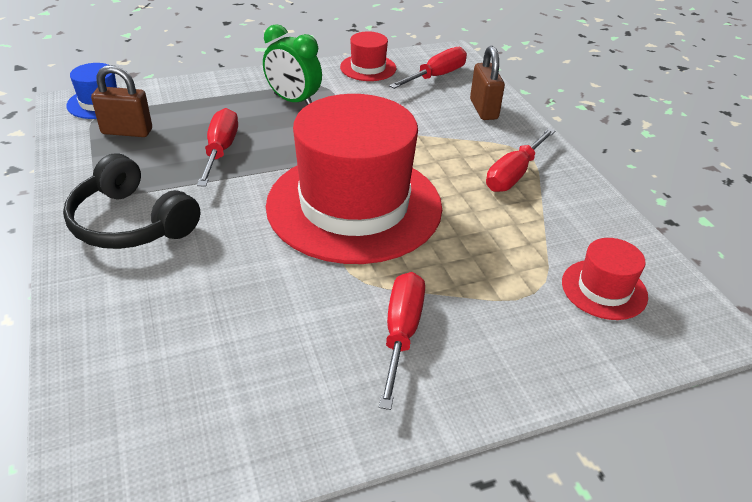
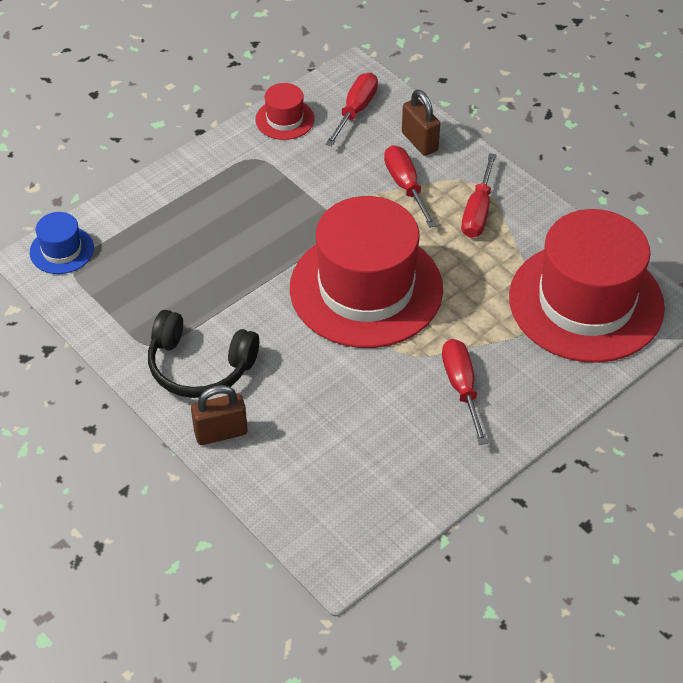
camera: 20 degrees left, 10 degrees up
brown padlock [91,65,152,137] -> brown padlock moved to [191,385,248,445]
red screwdriver [197,108,238,187] -> red screwdriver moved to [384,145,437,228]
green clock [263,24,322,105] -> none
red hat [562,238,648,320] -> red hat [509,209,665,363], size x2.35

